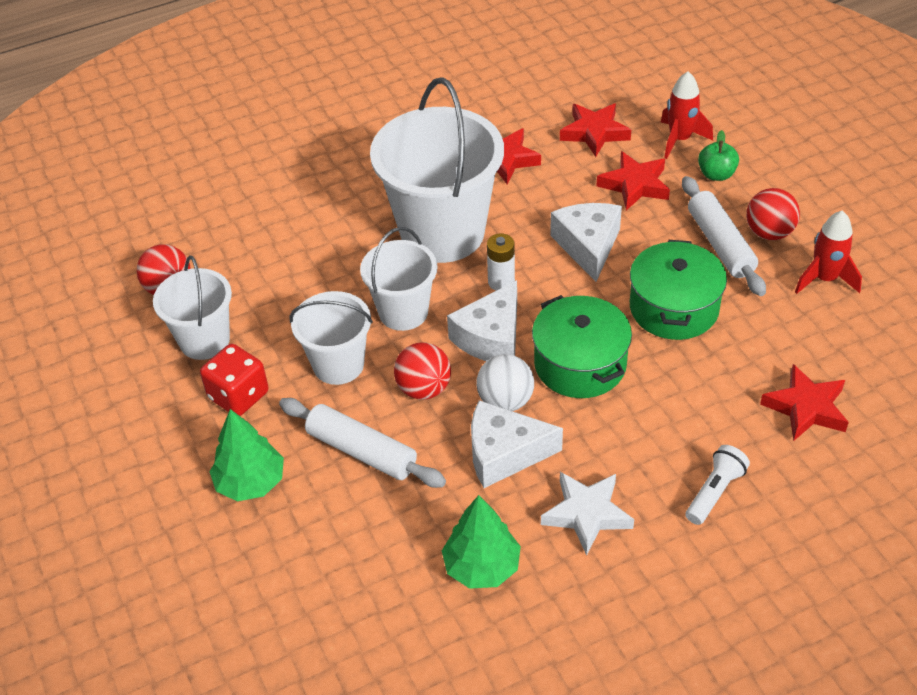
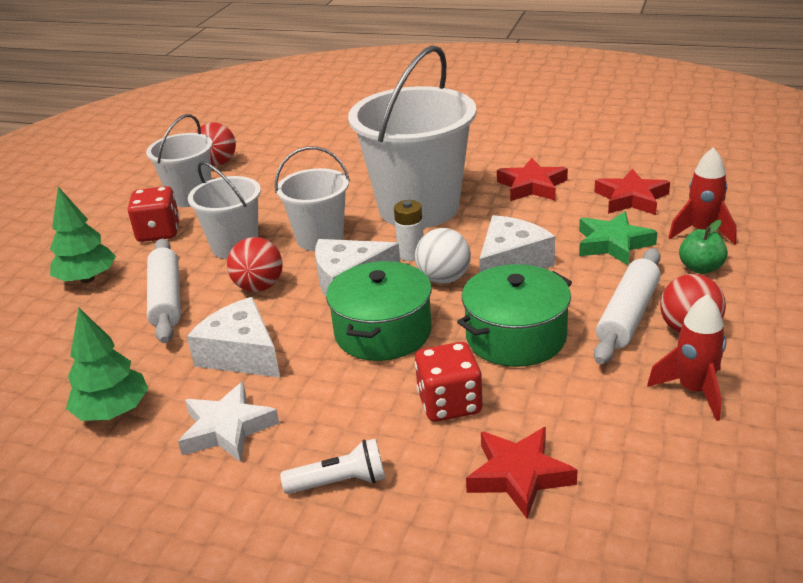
camera: 45 degrees right, 15 degrees down
white ball [476,354,534,411] -> white ball moved to [415,228,471,284]
red star [597,151,670,211] -> green star [579,211,657,265]
none -> red dice [415,342,483,422]

